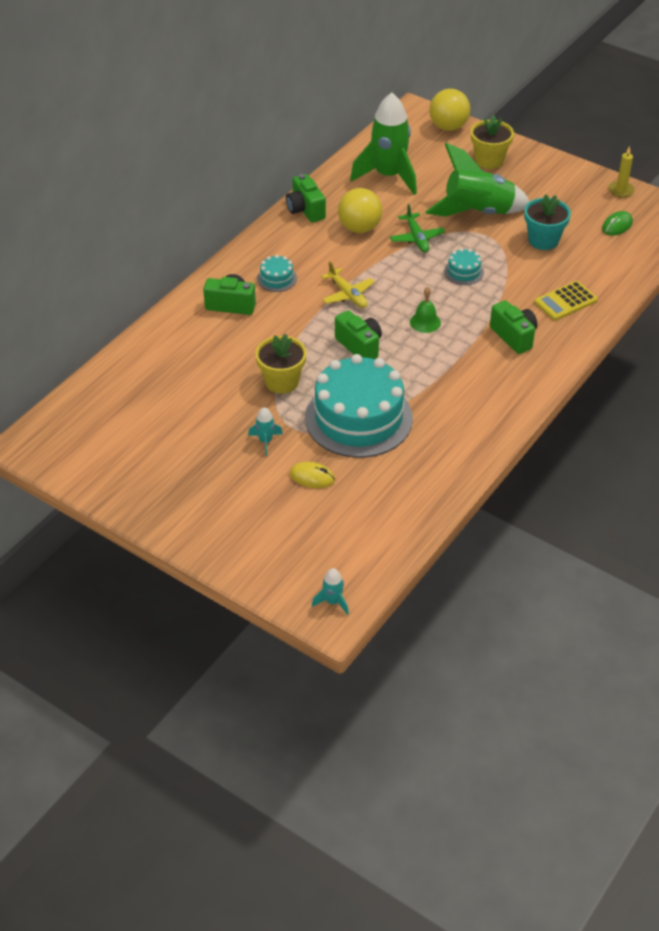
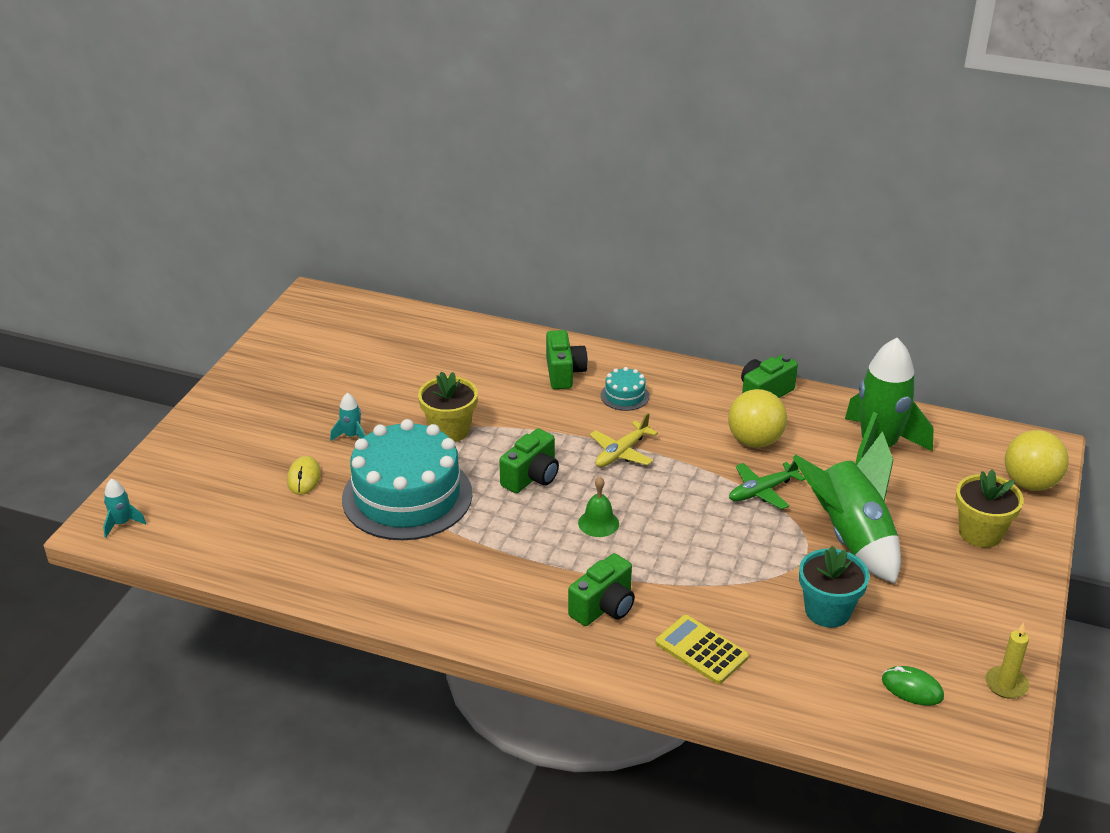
camera: 75 degrees right, 10 degrees down
turquoise cake [444,248,484,285] -> none

